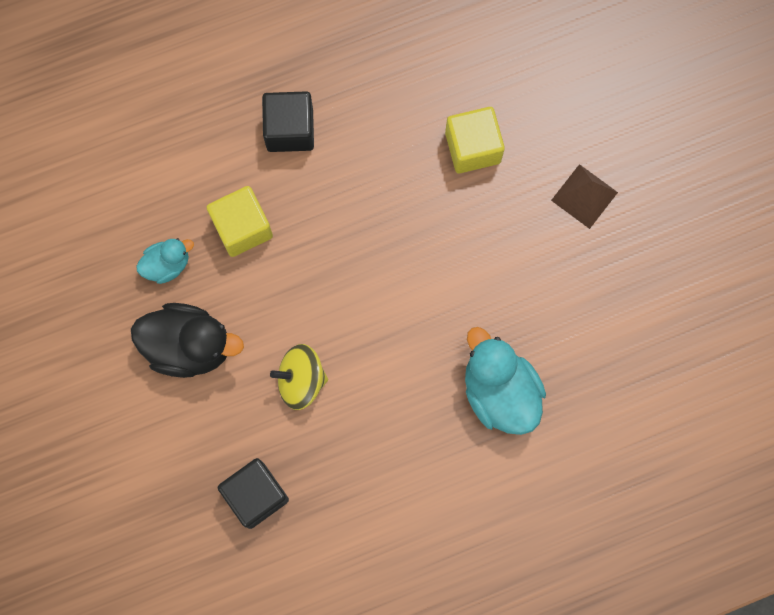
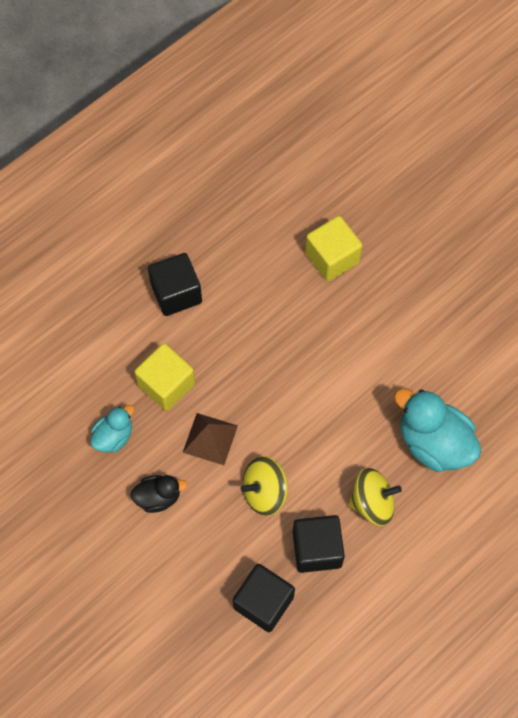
camera: 20 degrees left, 10 degrees down
black duck [131,303,244,378] -> black duck [130,475,188,513], size x0.56
brown pyramid [551,164,618,229] -> brown pyramid moved to [183,413,238,465]
none -> black cube [293,515,345,573]
none -> yellow spinning top [349,468,402,526]

